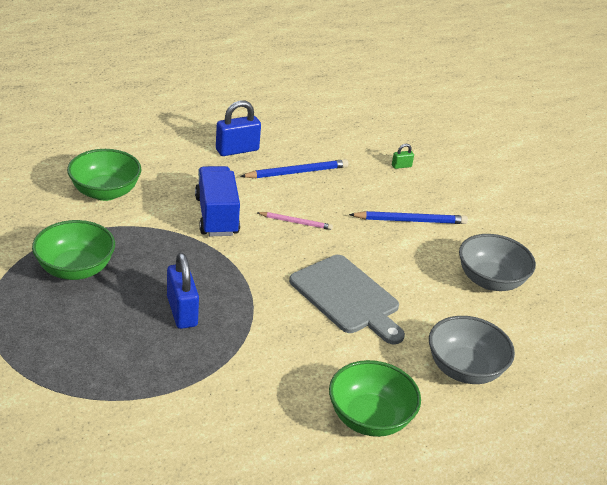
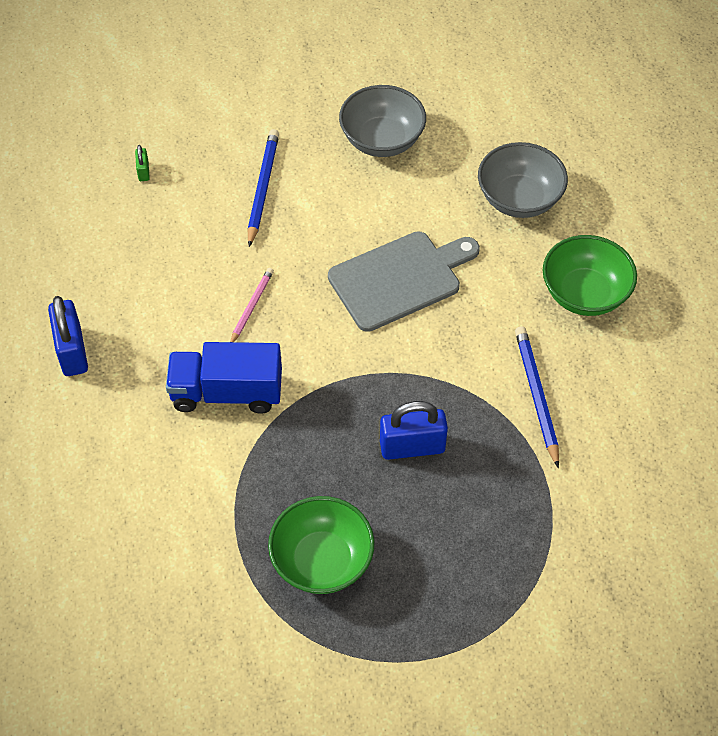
camera: 75 degrees left, 20 degrees up
green bowl [67,149,141,201] -> none
blue pencil [240,159,348,178] -> blue pencil moved to [515,326,559,468]

